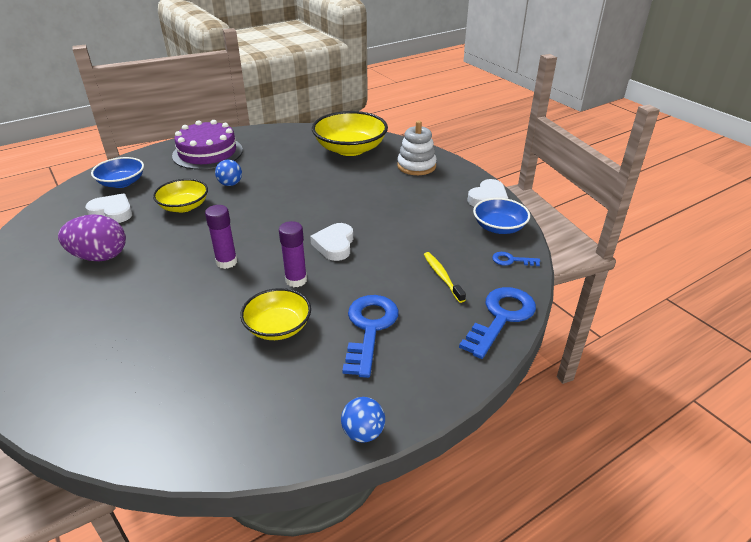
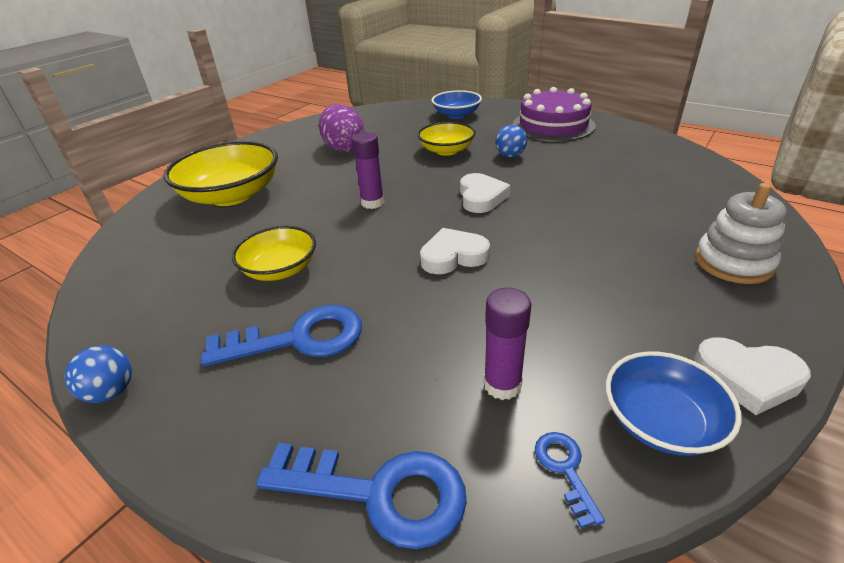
camera: 70 degrees right, 0 degrees up
white heart [85,193,132,223] -> white heart moved to [460,173,510,213]
purple glue stick [279,221,307,287] -> purple glue stick moved to [484,288,531,400]
yellow bowl [312,111,388,156] -> yellow bowl moved to [163,141,278,206]
yellow toothbrush [424,252,466,303] -> none

